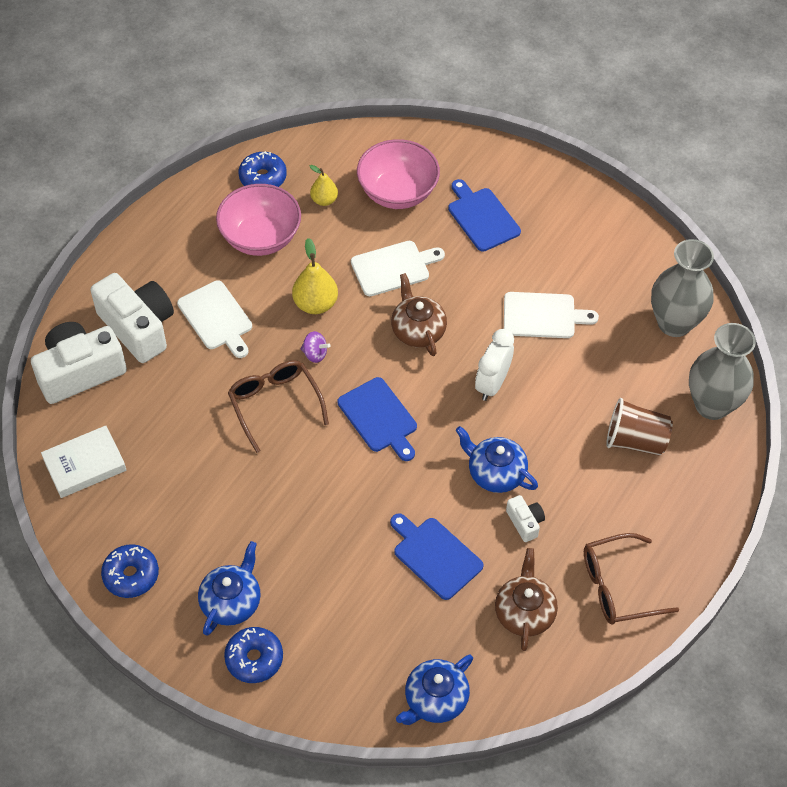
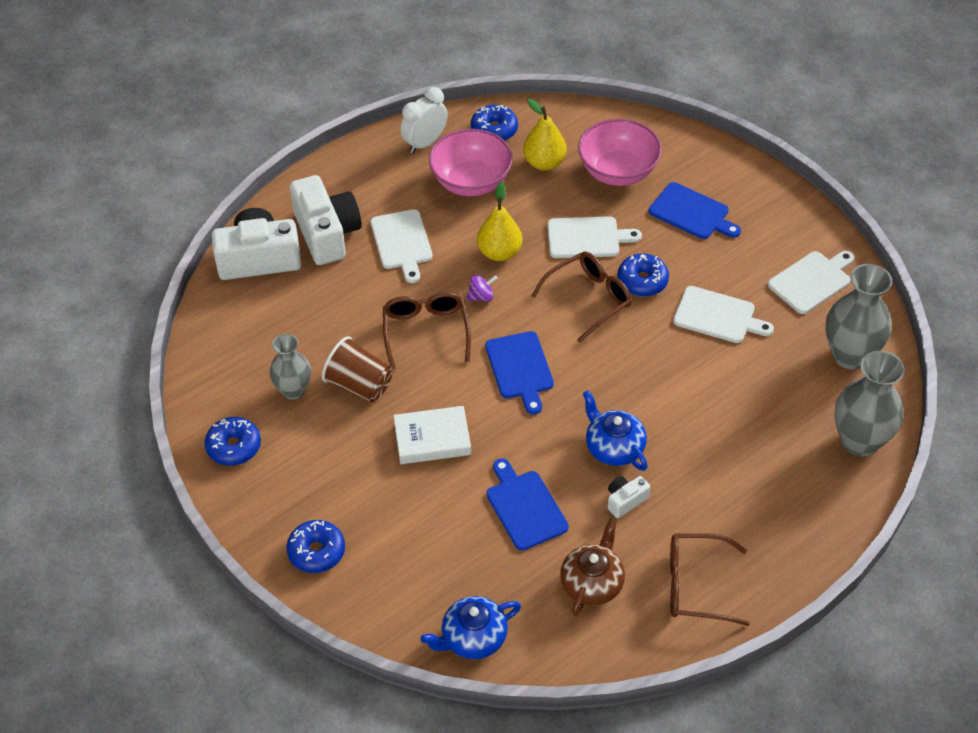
camera: 20 degrees right, 5 degrees down
white book [41,426,126,498] -> white book moved to [393,406,471,464]
blue teapot [198,541,261,636] -> none
purple spinning top [300,331,330,363] -> purple spinning top turned 60 degrees counterclockwise [467,275,497,301]
yellow pear [310,165,338,206] -> yellow pear [523,99,567,170], size x1.57
brown teapot [391,273,447,356] -> brown glasses [531,252,632,343]
blue cutting board [448,179,521,252] -> blue cutting board turned 135 degrees clockwise [649,182,741,239]
white clock [475,329,514,401] -> white clock moved to [400,87,448,153]
white camera [506,495,545,542] -> white camera turned 120 degrees counterclockwise [608,476,650,518]
brown cup [606,398,673,456] -> brown cup moved to [322,336,392,402]
none -> grey vase [270,334,311,400]
none -> blue donut [617,254,669,297]
none -> white cutting board [768,251,854,314]

